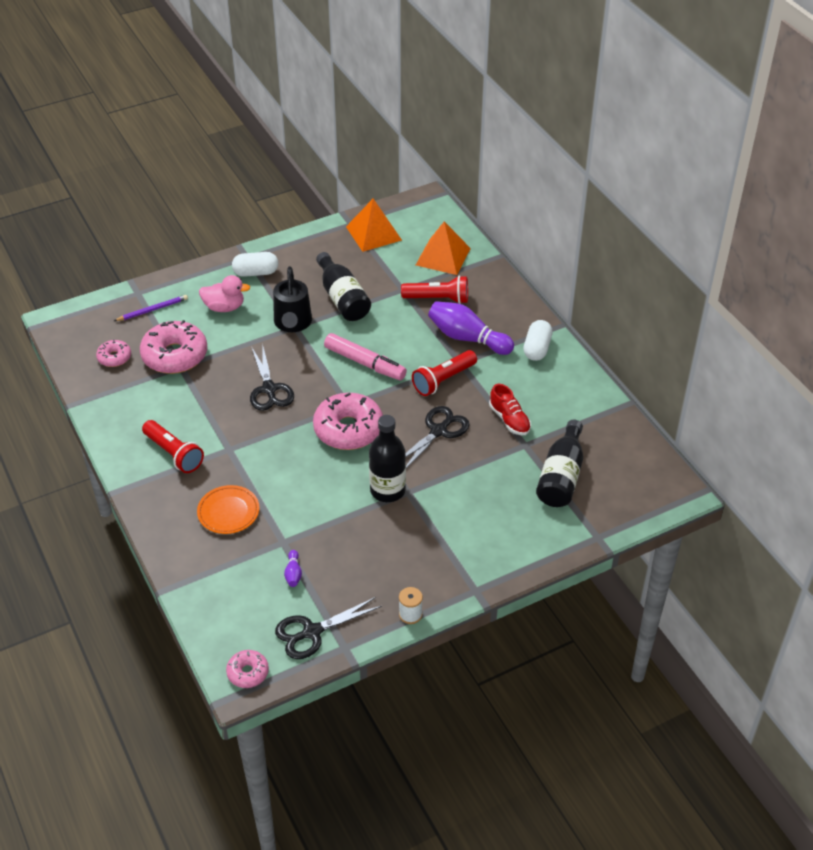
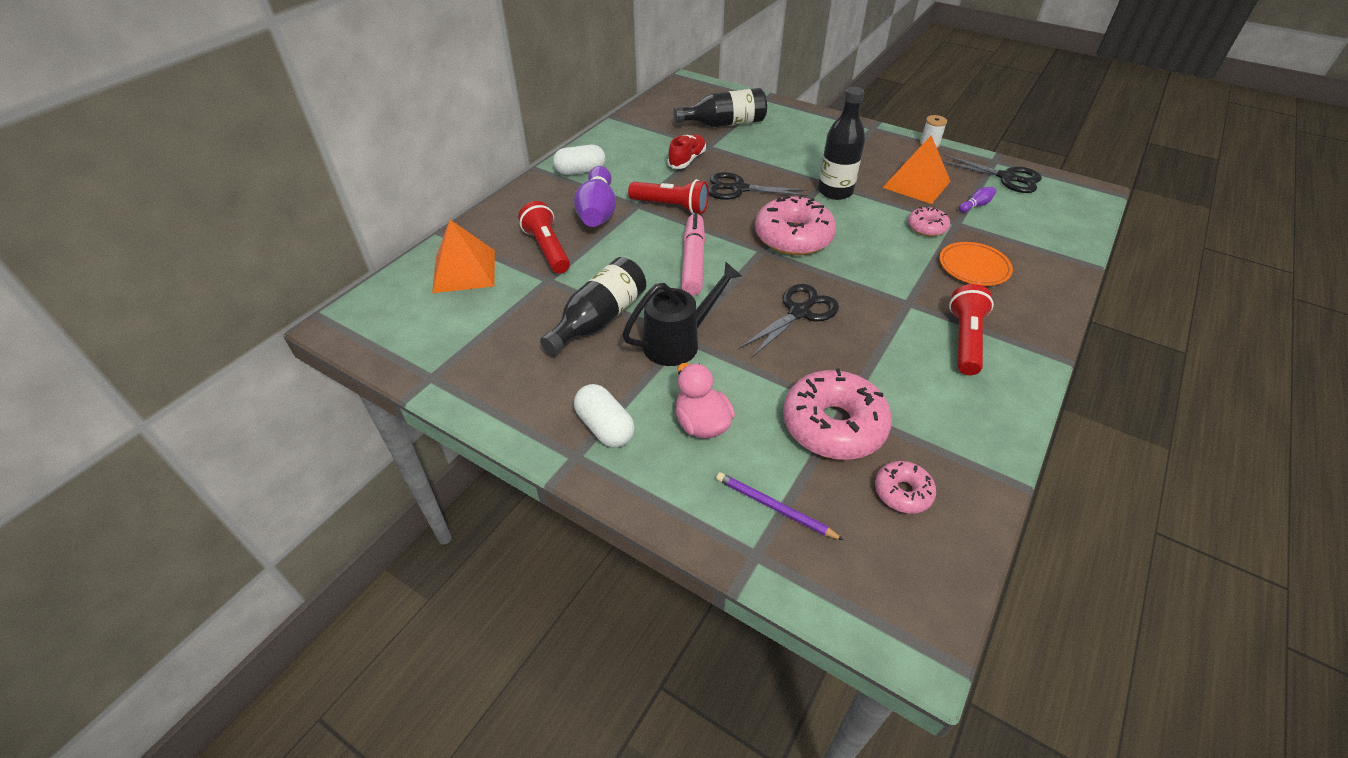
camera: 120 degrees left, 0 degrees up
pink donut [226,650,269,688] -> pink donut moved to [908,206,950,237]
orange pyramid [346,199,402,252] -> orange pyramid moved to [882,136,950,204]

